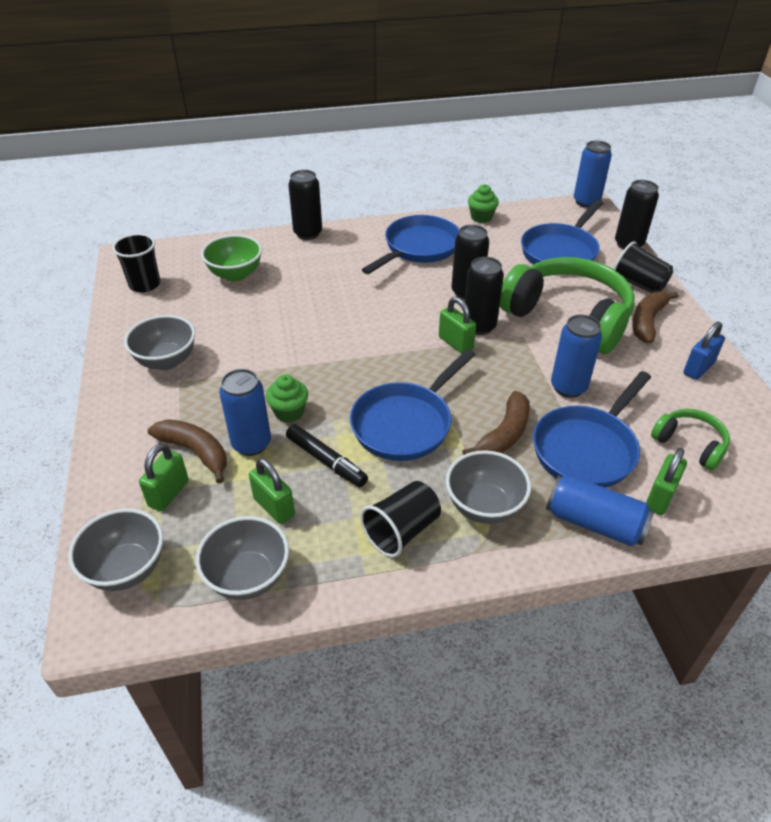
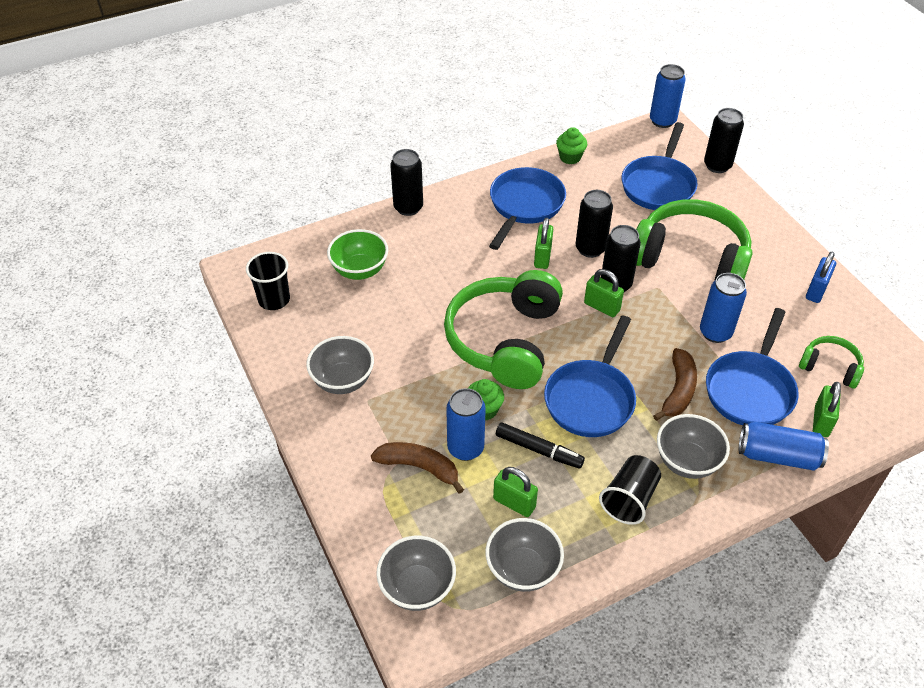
camera: 15 degrees left, 5 degrees up
green padlock [139,443,189,511] -> green padlock moved to [534,218,553,269]
black cup [613,241,673,293] -> none
brown banana [632,291,679,343] -> none
none -> green headphones [444,270,563,389]

